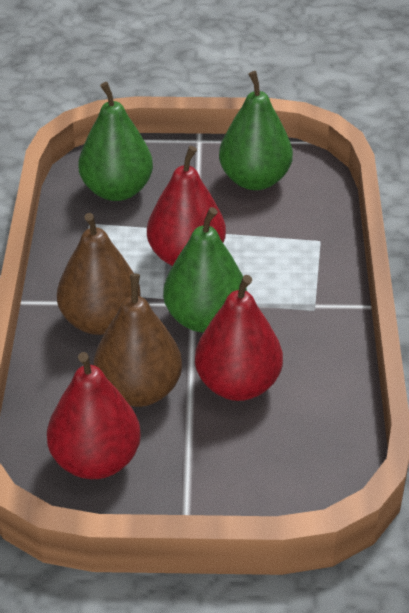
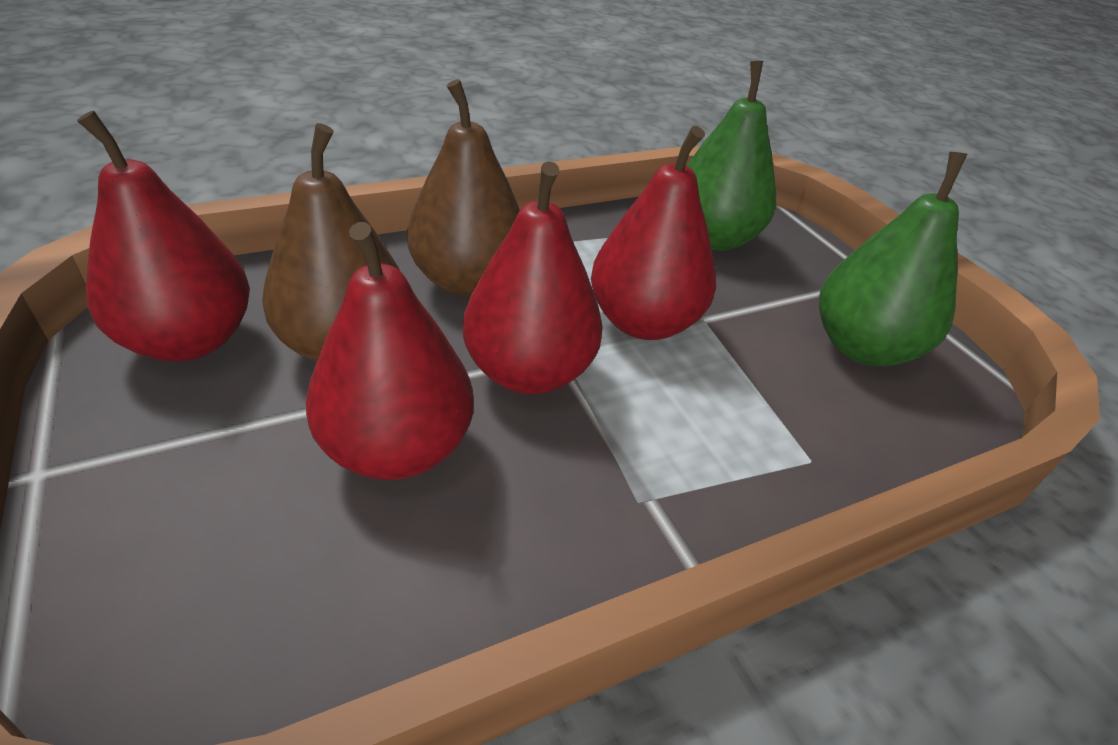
camera: 60 degrees right, 0 degrees up
green pear [163,207,247,333] -> red pear [463,161,603,394]

